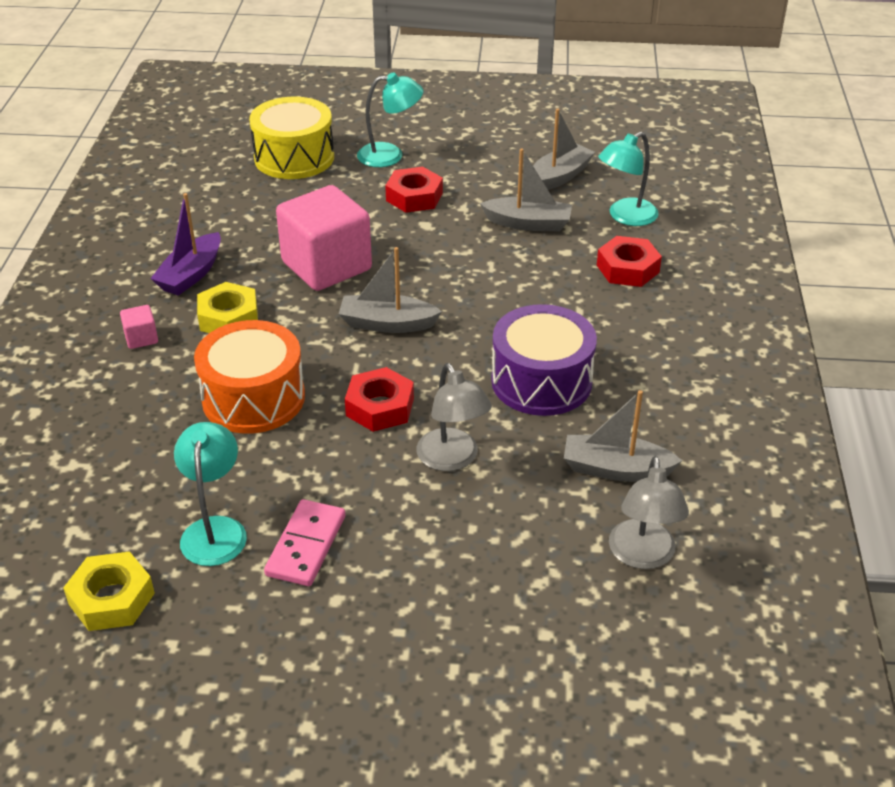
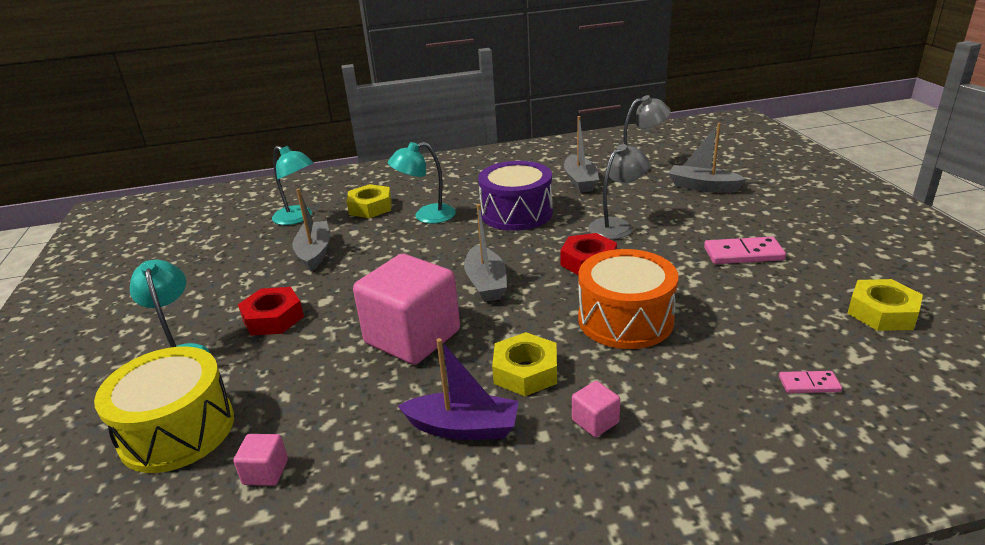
camera: 105 degrees left, 10 degrees down
turquoise lamp [174,422,247,566] -> turquoise lamp moved to [388,142,456,224]
grey boat [533,109,595,190] -> grey boat moved to [668,123,746,193]
red nut [597,236,662,287] -> yellow nut [346,184,392,218]
none -> pink cube [233,434,288,486]
none -> pink domino [779,371,842,393]

